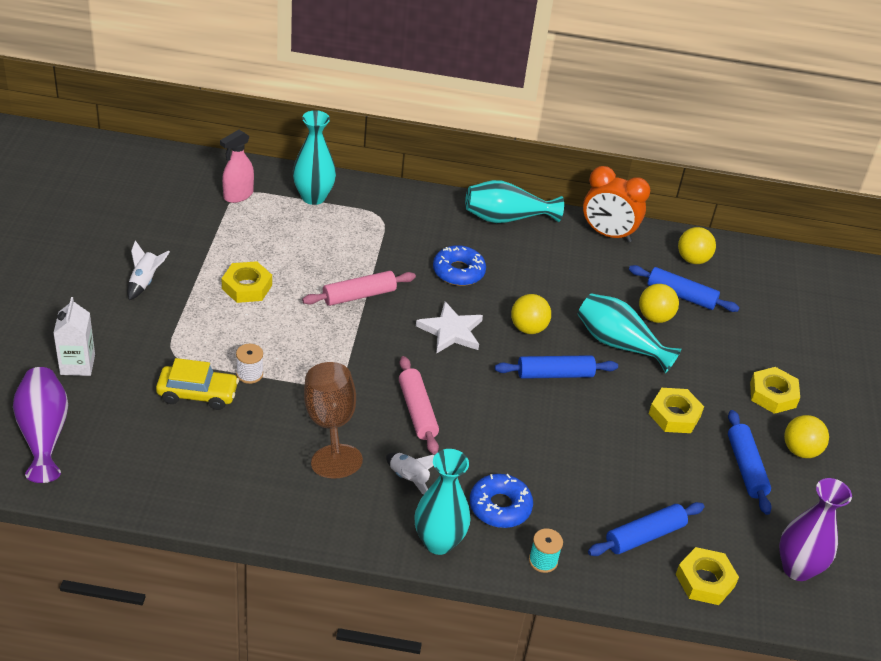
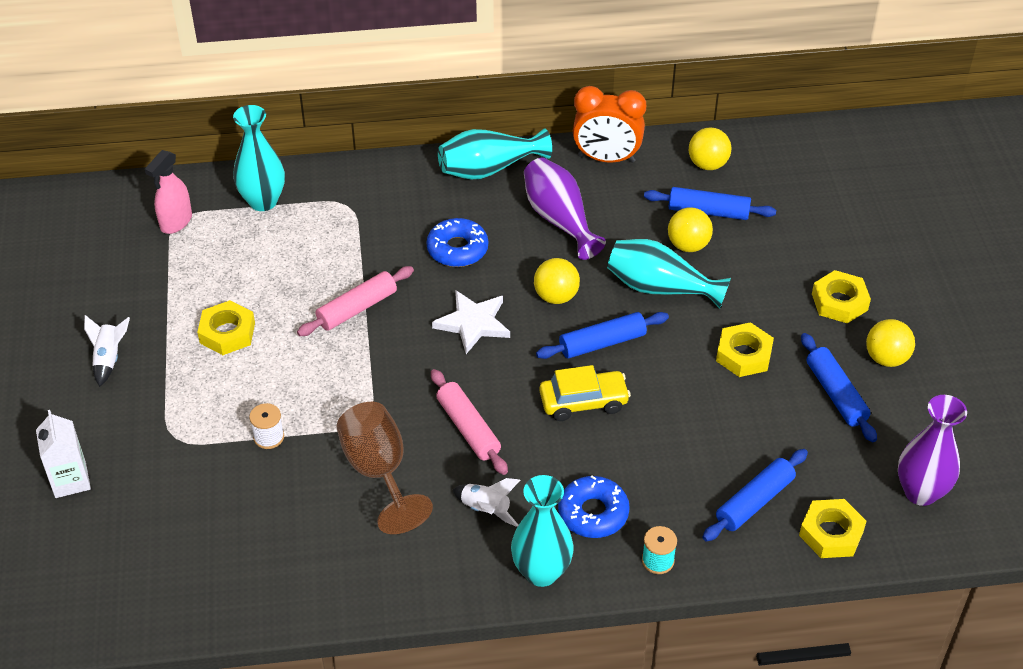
camera: 10 degrees left, 5 degrees up
purple vase [13,367,68,483] -> purple vase moved to [524,158,606,260]
yellow car [156,358,239,410] -> yellow car moved to [540,365,631,421]

